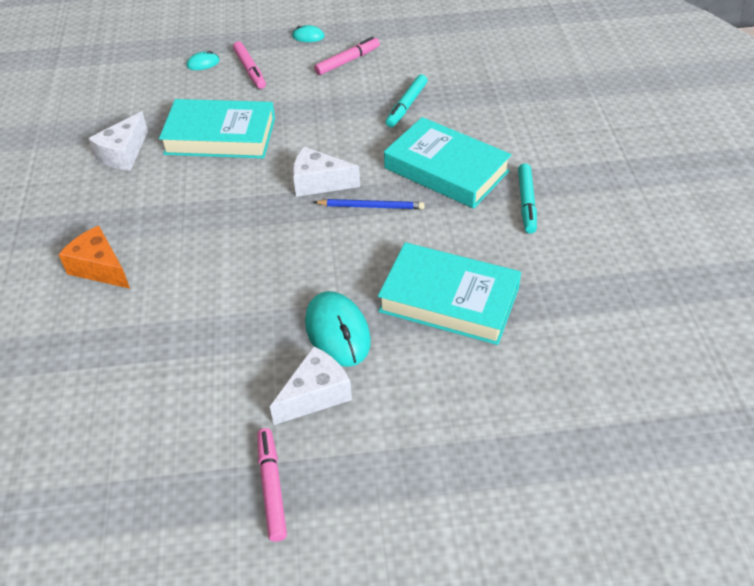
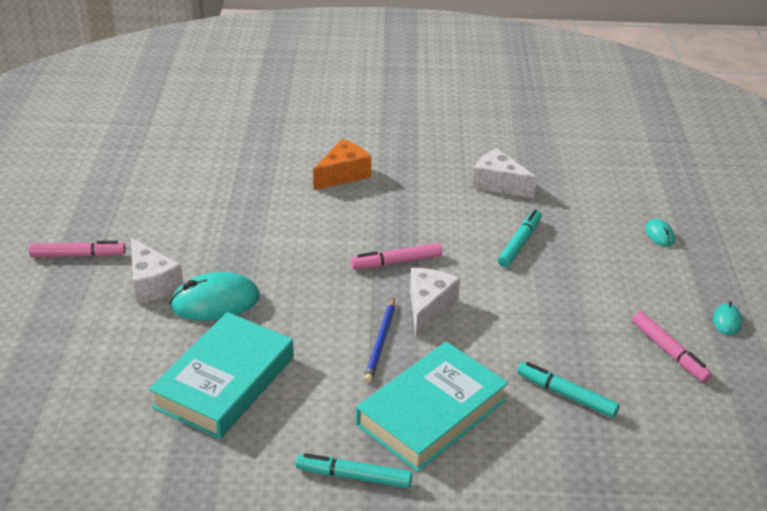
camera: 95 degrees right, 10 degrees down
turquoise book [159,99,275,158] -> turquoise marker [498,210,542,267]
pink marker [233,42,266,89] -> pink marker moved to [350,243,442,269]

